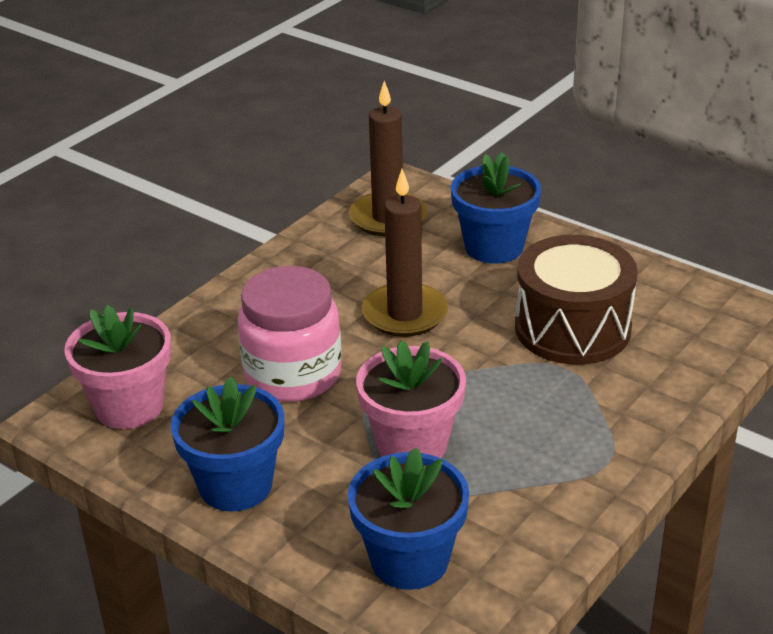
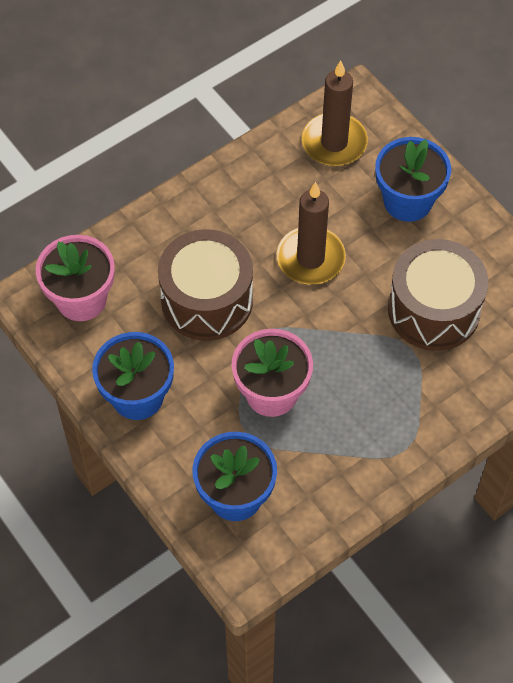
camera: 15 degrees right, 25 degrees up
pink jar [237,266,342,402] -> brown drum [158,229,253,341]

